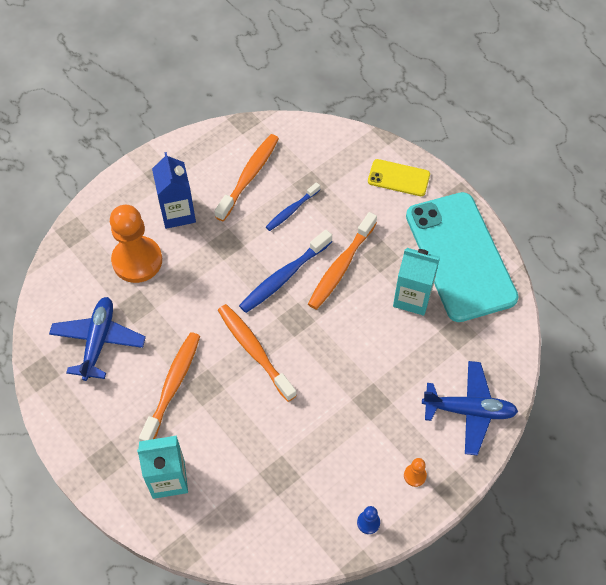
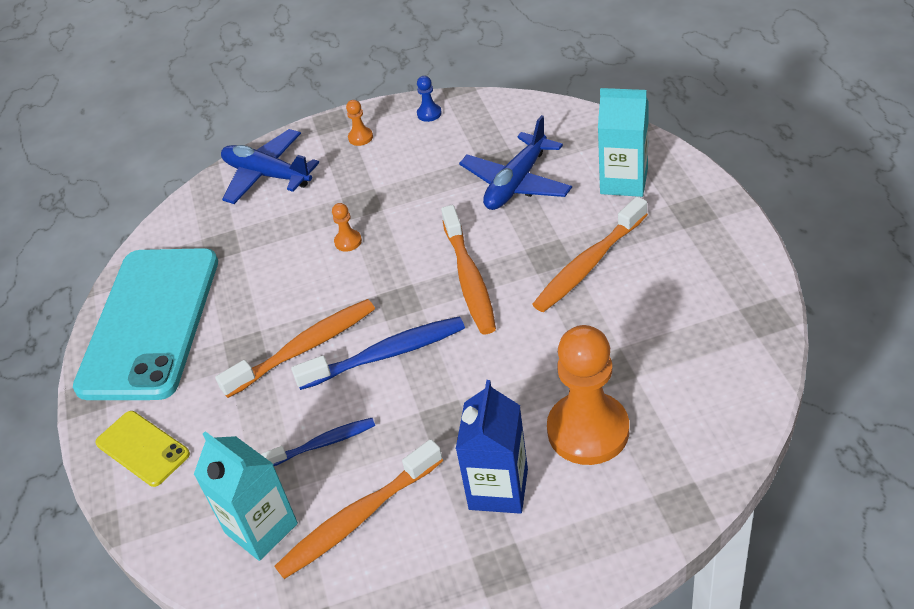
camera: 150 degrees left, 15 degrees down
blue plane [49,297,146,381] -> blue plane moved to [459,115,572,210]
turquoise carton [393,248,440,316] -> turquoise carton moved to [193,431,298,561]
none -> orange pawn [332,203,362,252]

